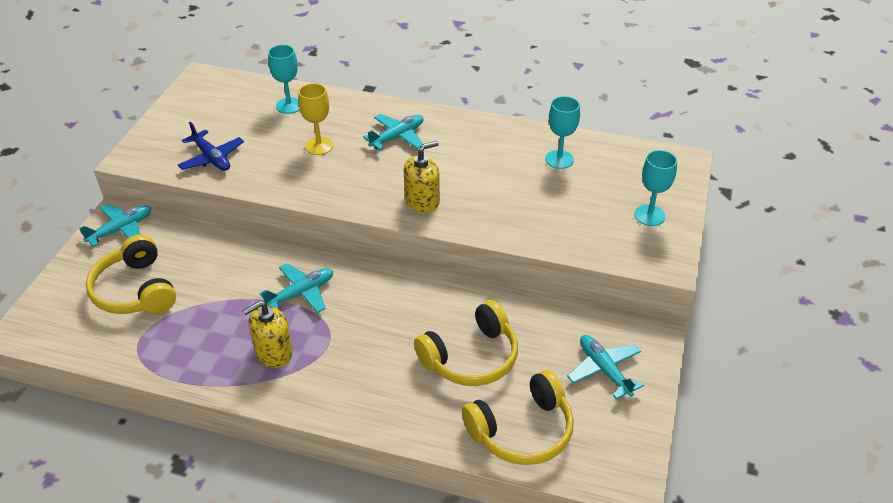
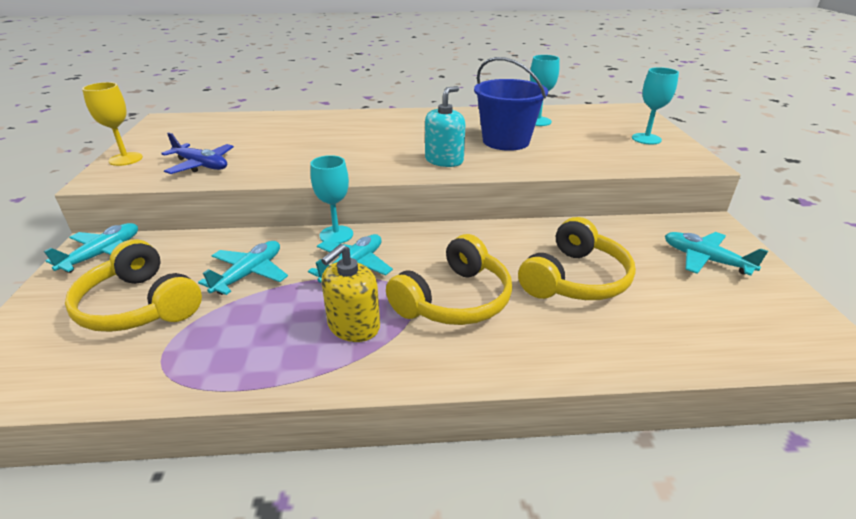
camera: 20 degrees left, 10 degrees down
turquoise goblet [268,45,300,114] -> turquoise goblet moved to [311,155,353,244]
yellow goblet [298,83,333,155] -> yellow goblet moved to [82,82,143,166]
turquoise plane [363,114,423,150] -> turquoise plane moved to [198,241,288,295]
yellow soap dispenser [404,141,440,213] -> turquoise soap dispenser [425,86,465,167]
yellow headphones [462,370,574,465] -> yellow headphones moved to [386,234,512,325]
none -> blue bucket [474,57,548,151]

